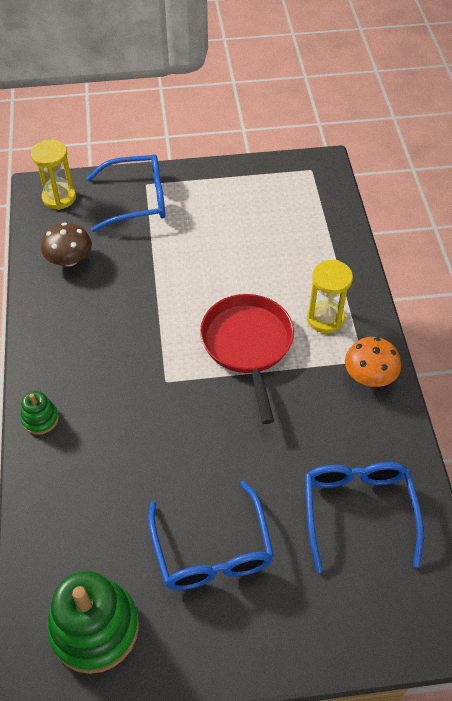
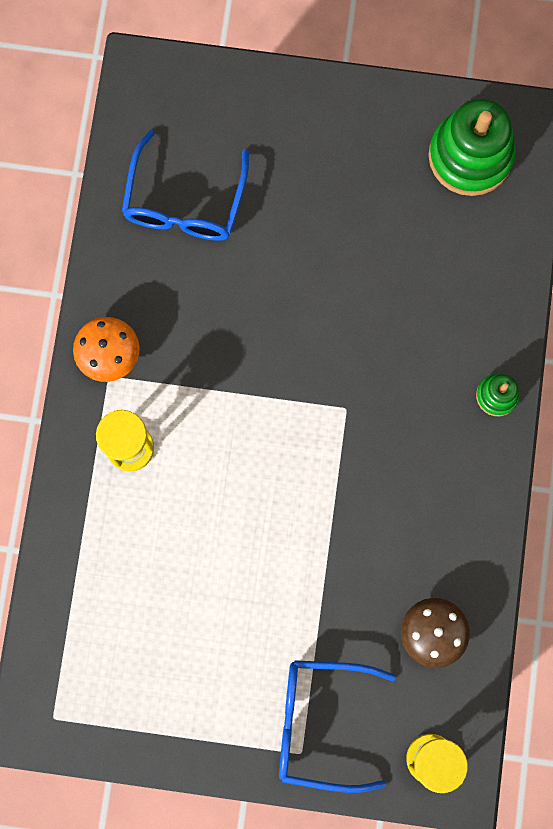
camera: 165 degrees left, 25 degrees up
blue glasses [148,480,274,590] -> none
red pan [200,294,294,424] -> none

